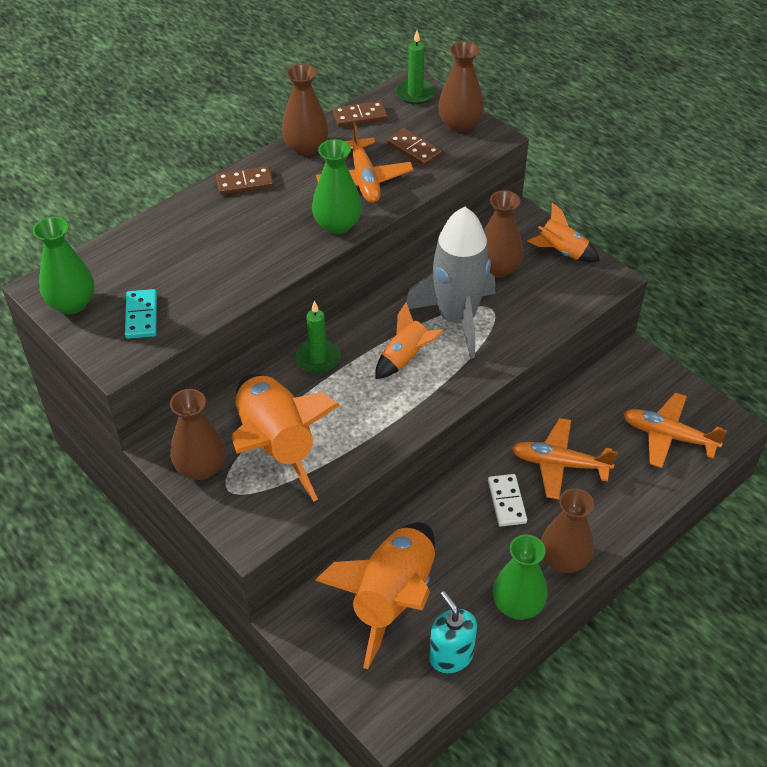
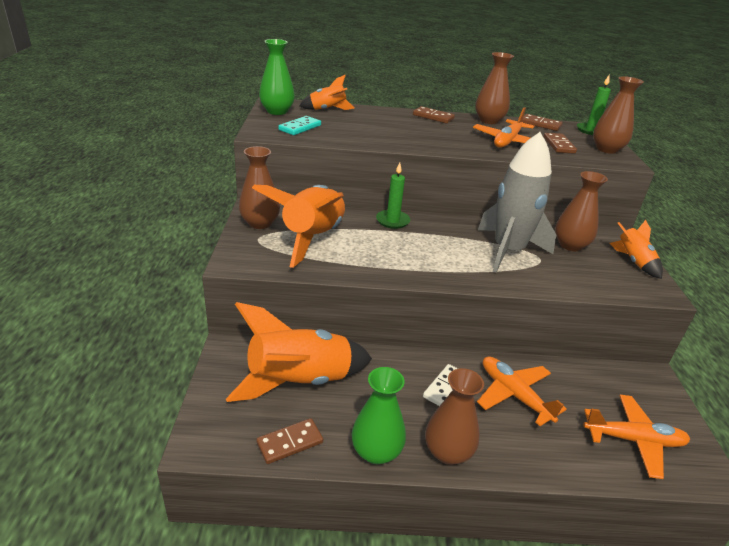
camera: 40 degrees right, 15 degrees down
green vase [312,139,362,234] -> none
orange rocket [375,302,444,379] -> orange rocket moved to [299,75,355,110]
turquoise soap dispenser [429,591,477,673] -> brown domino [256,418,323,464]
orange plane [624,393,727,468] -> orange plane turned 120 degrees clockwise [583,395,690,479]

